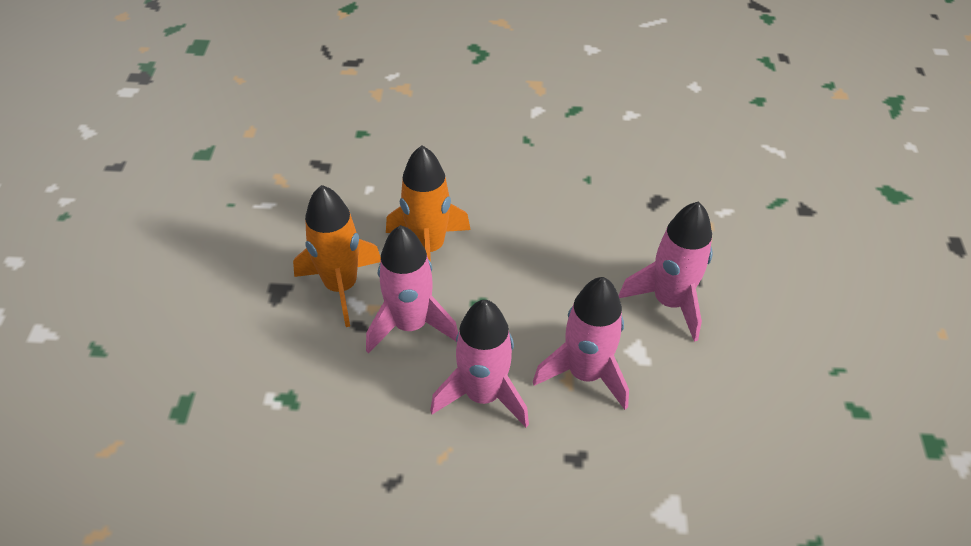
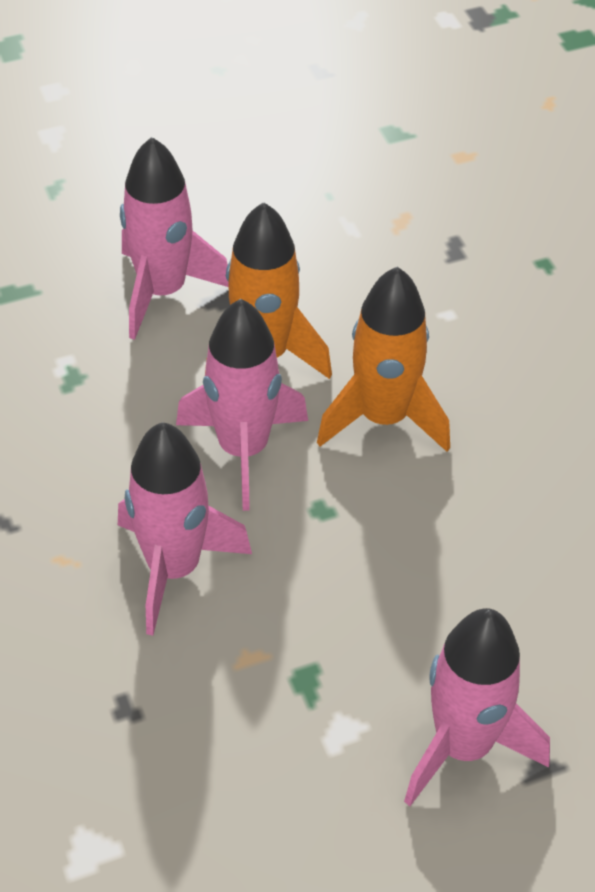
camera: 65 degrees right, 0 degrees up
pink rocket [533,277,629,410] -> pink rocket moved to [120,137,229,340]

